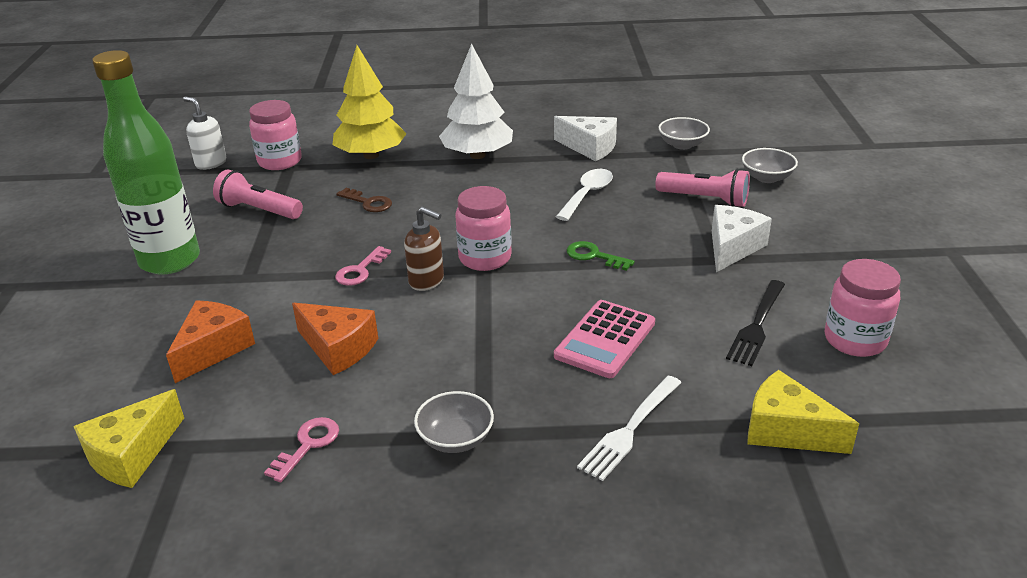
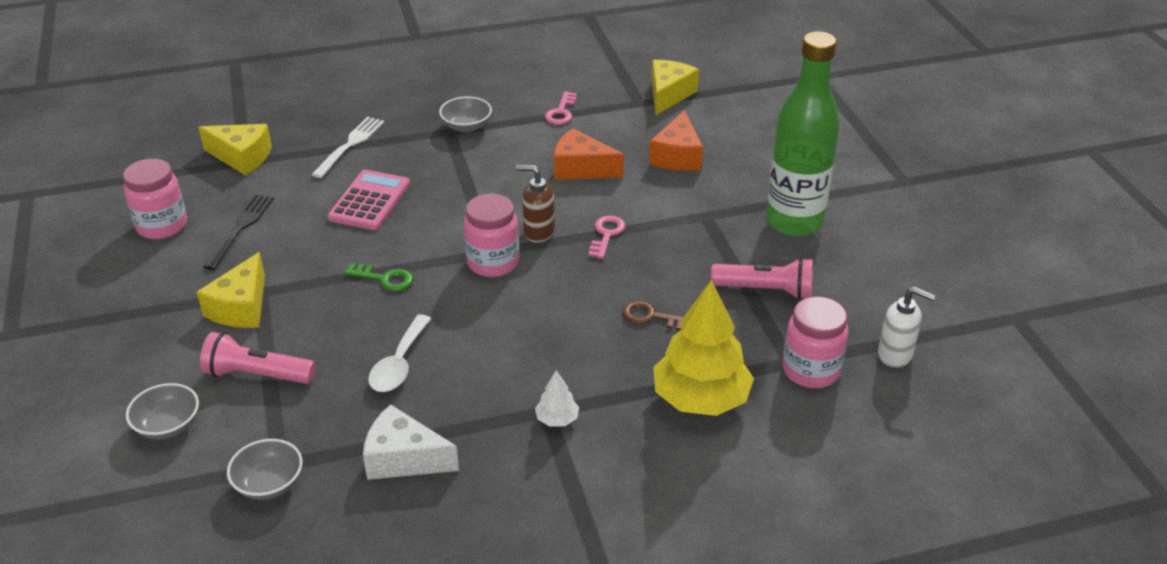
camera: 165 degrees right, 5 degrees up
white tree [439,43,513,159] -> white tree [535,370,579,427], size x0.44
white cheese [712,205,772,272] -> yellow cheese [197,252,265,328]

